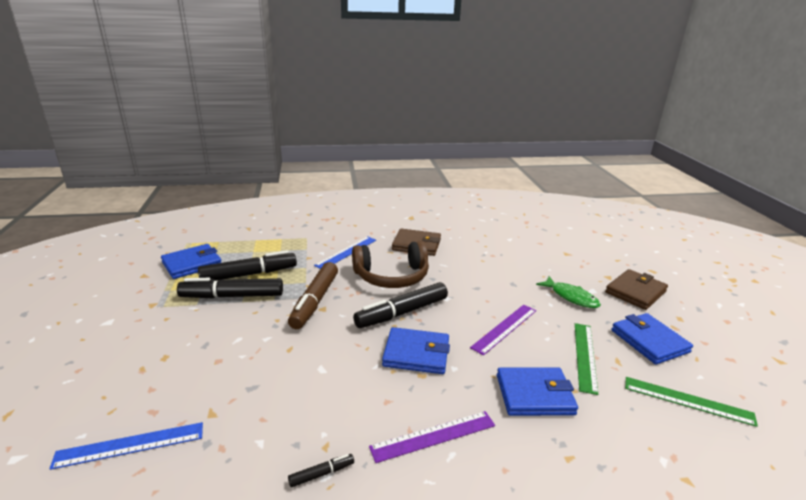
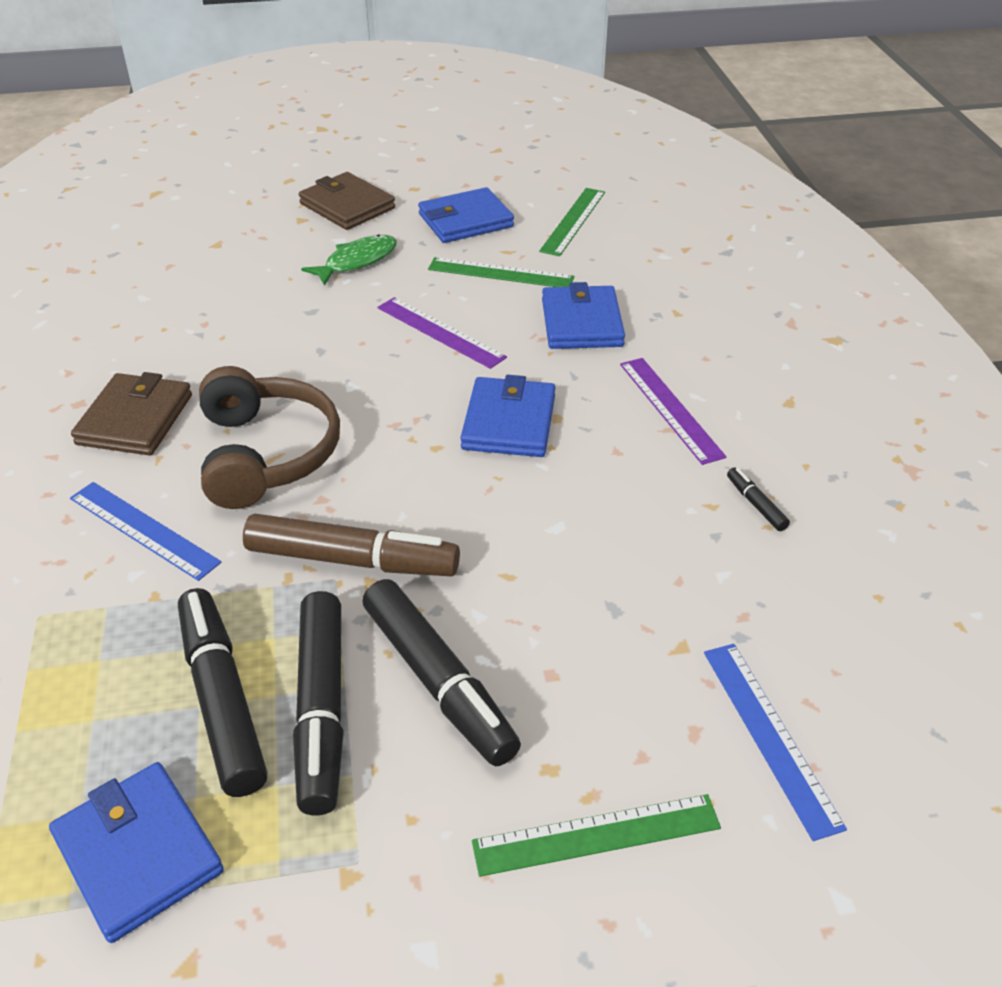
camera: 90 degrees left, 15 degrees up
black marker [353,282,448,328] -> black marker moved to [363,579,521,766]
none -> green ruler [472,794,721,877]

